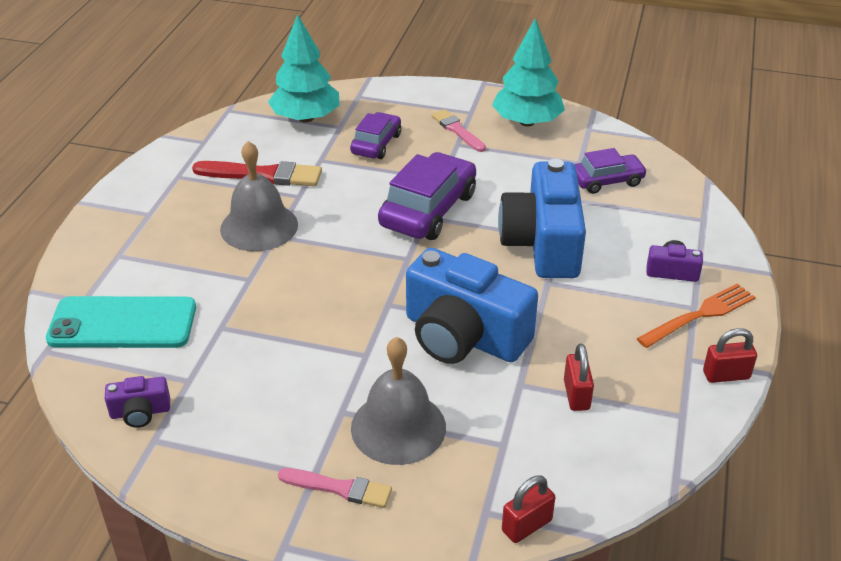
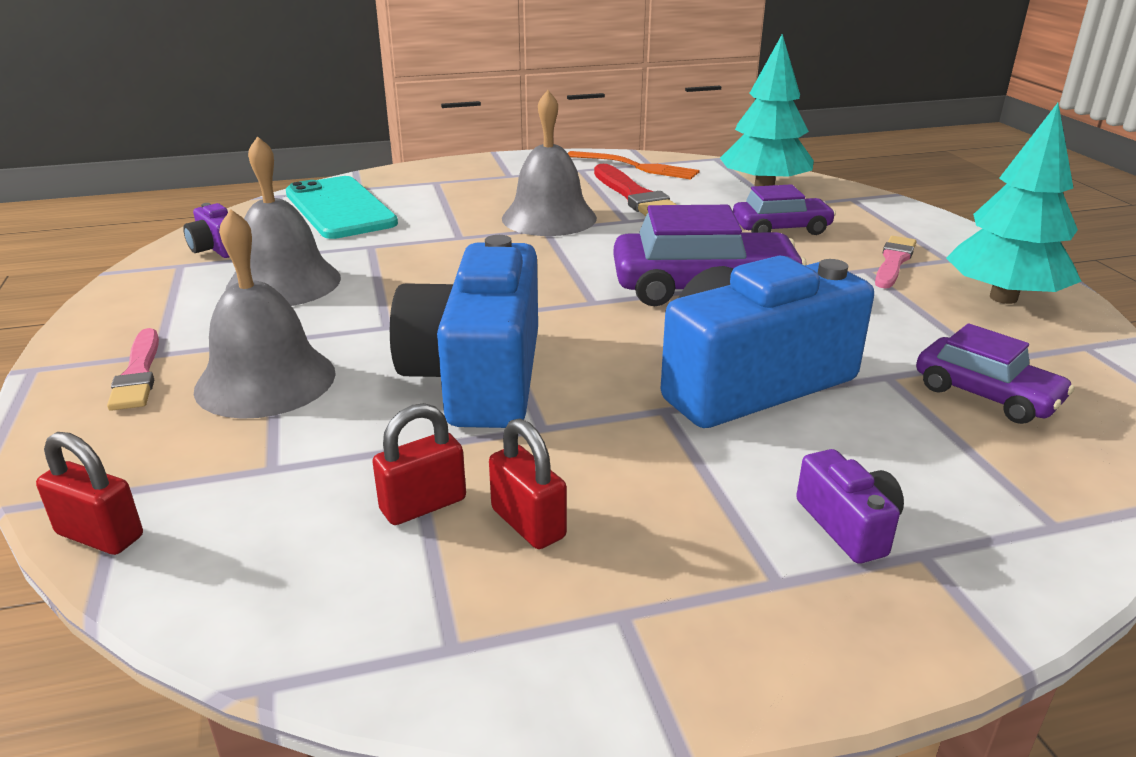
camera: 60 degrees right, 10 degrees down
orange fork [636,283,755,348] -> orange fork moved to [568,151,700,179]
red padlock [703,328,757,383] -> red padlock moved to [489,418,567,549]
none -> grey bell [225,136,341,306]

